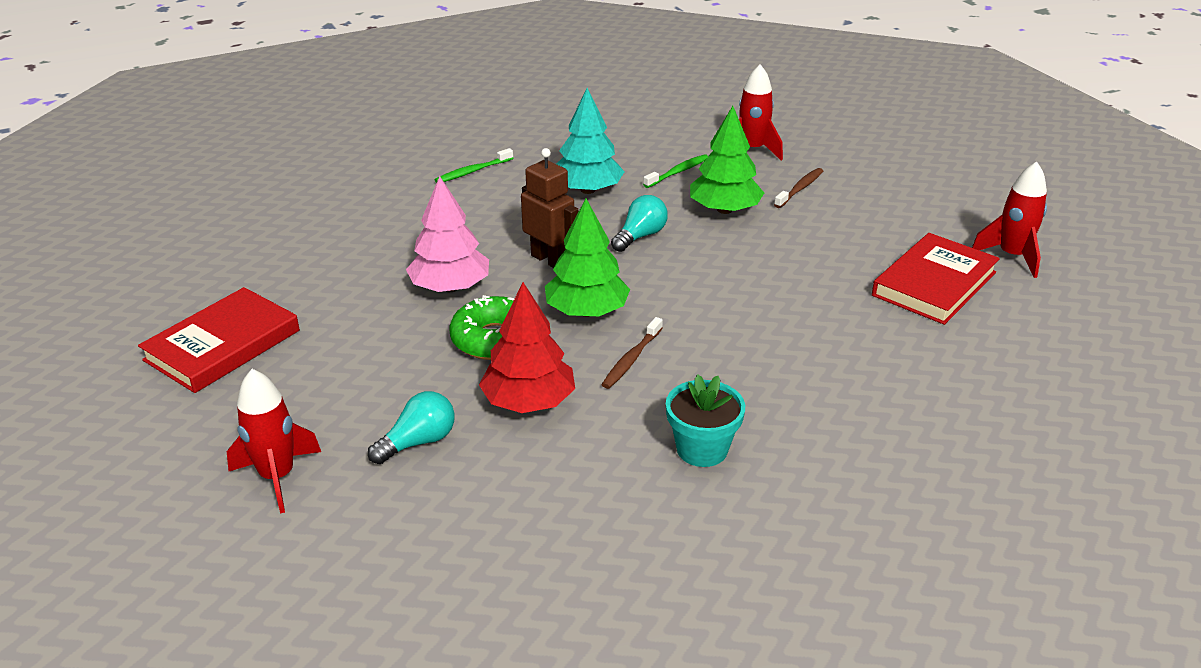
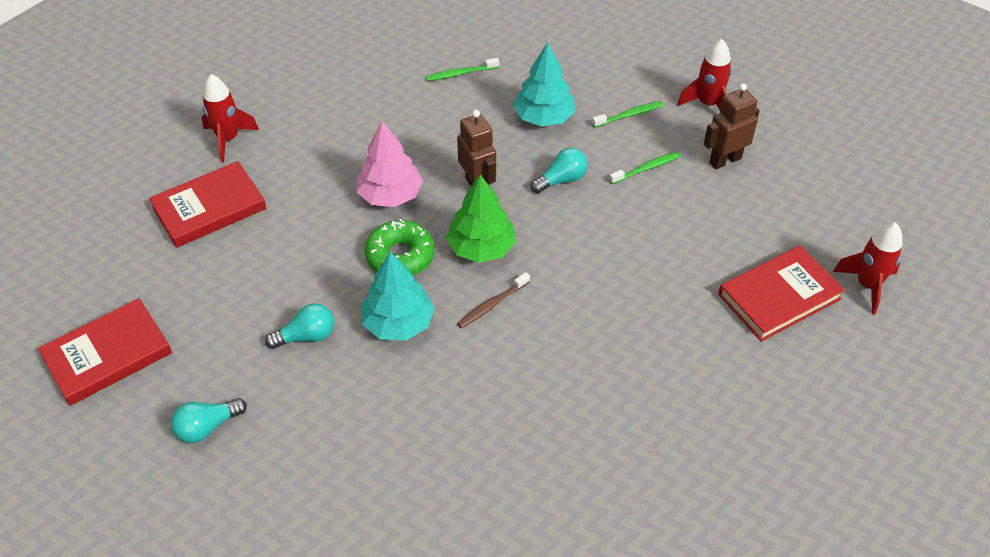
camera: 20 degrees right, 15 degrees up
red rocket [227,369,321,514] -> red rocket moved to [202,74,259,162]
red tree [479,282,575,413] -> turquoise tree [361,252,435,341]
turquoise flower pot [666,374,745,467] -> none
green tree [690,106,764,214] -> green toothbrush [609,152,681,184]
brown toothbrush [774,168,823,208] -> brown robot [704,83,760,169]
none -> red book [38,298,172,406]
none -> turquoise light bulb [171,398,247,443]

